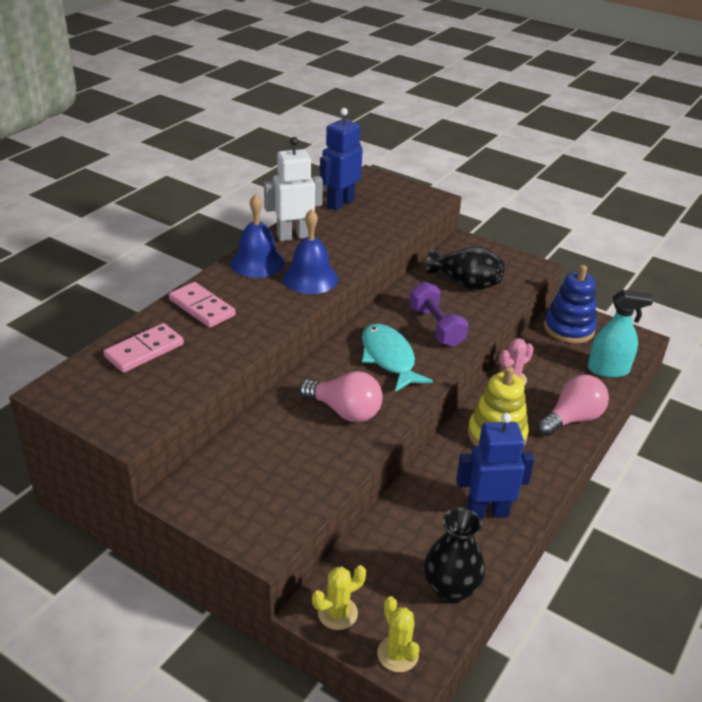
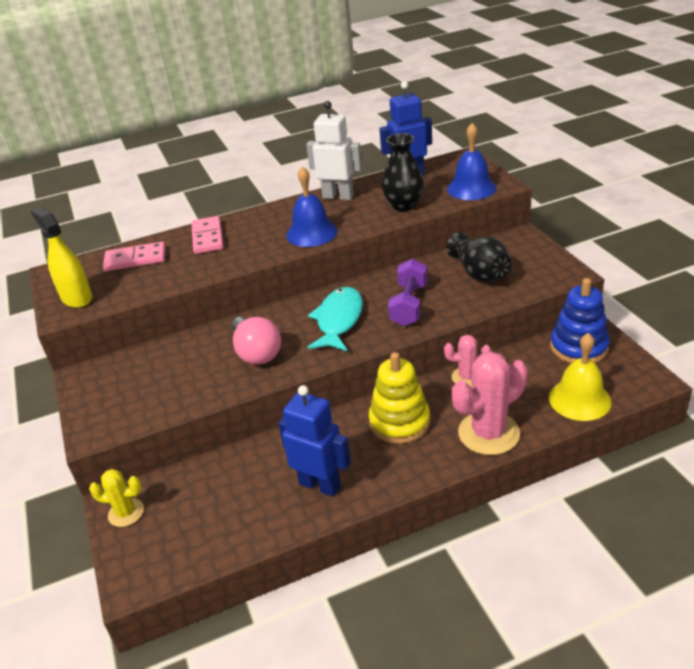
camera: 40 degrees right, 0 degrees up
blue bell [230,194,285,278] -> blue bell moved to [447,123,497,200]
yellow cactus [377,596,419,672] -> none
black vase [424,508,485,604] -> black vase moved to [381,133,424,211]
pink light bulb [537,375,609,436] -> pink cactus [452,352,528,455]
turquoise spray bottle [588,290,654,378] -> yellow bell [549,333,612,421]
none -> yellow spray bottle [30,207,93,308]

